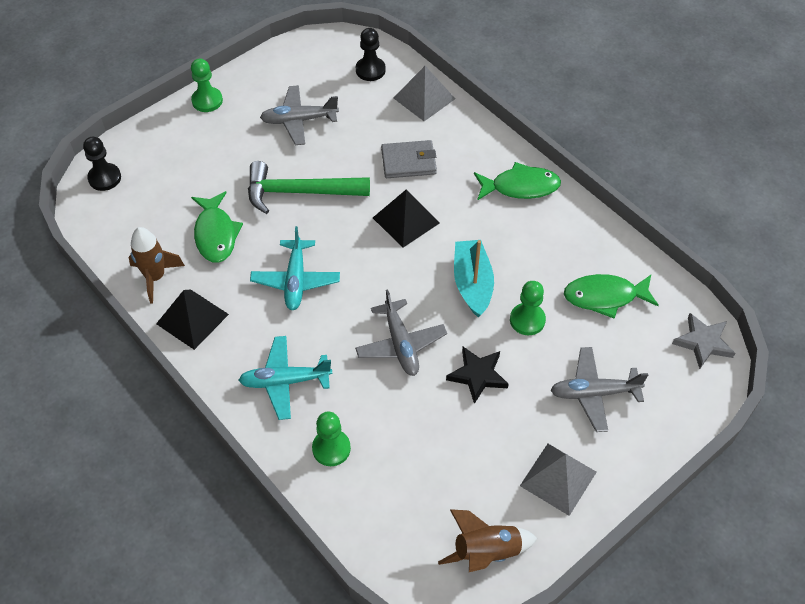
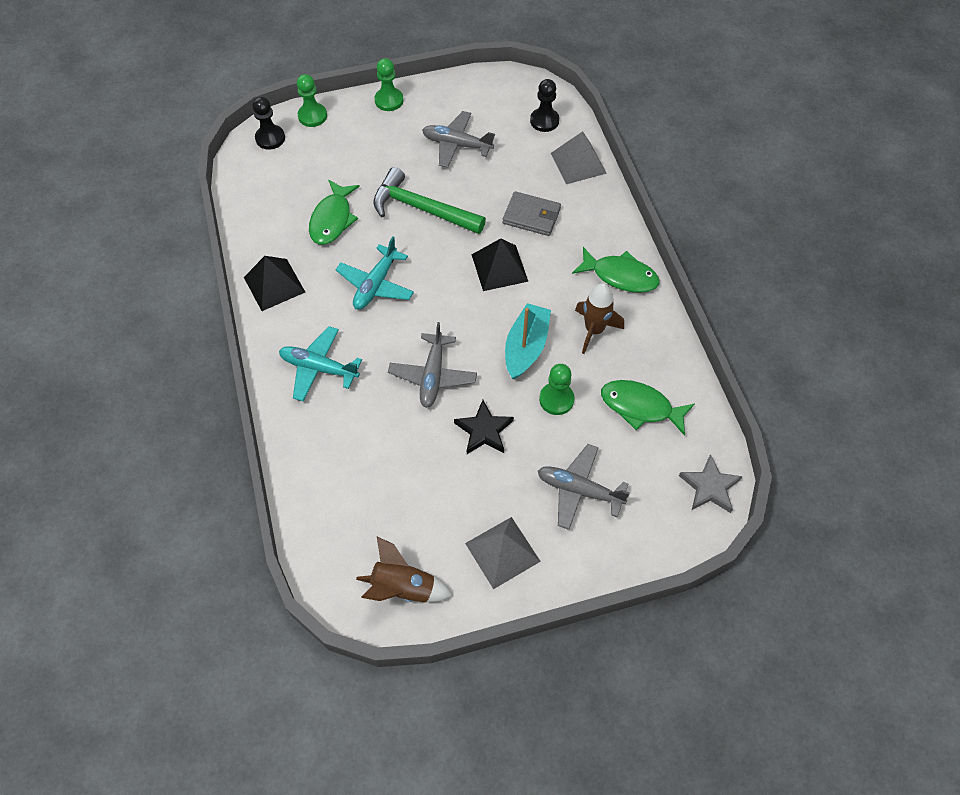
camera: 25 degrees right, 5 degrees up
brown rocket [128,227,185,304] -> brown rocket moved to [575,283,624,354]
green pawn [312,411,351,466] -> green pawn moved to [297,74,327,127]

